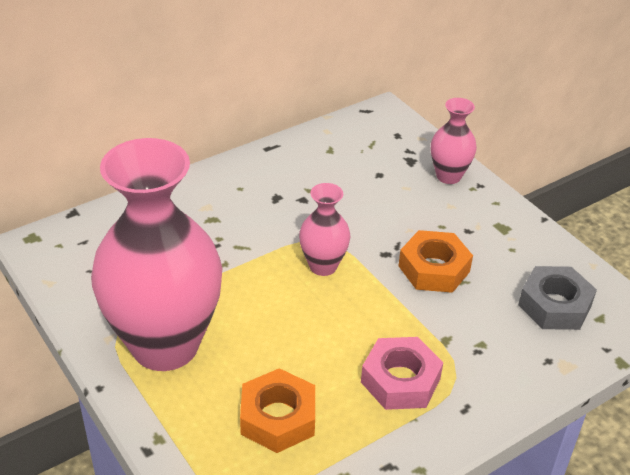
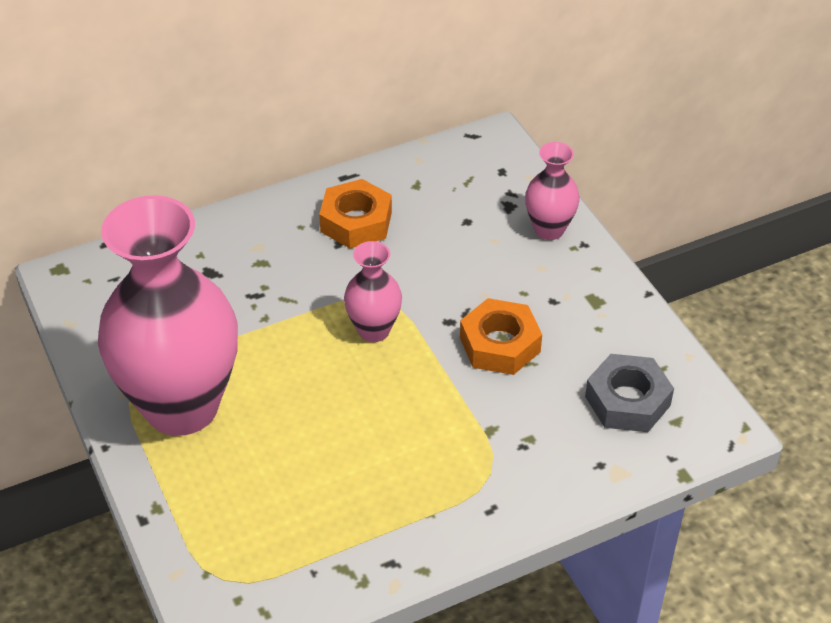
camera: 10 degrees right, 5 degrees up
orange nut [240,368,315,453] -> orange nut moved to [319,179,392,249]
pink nut [361,337,443,410] -> none

